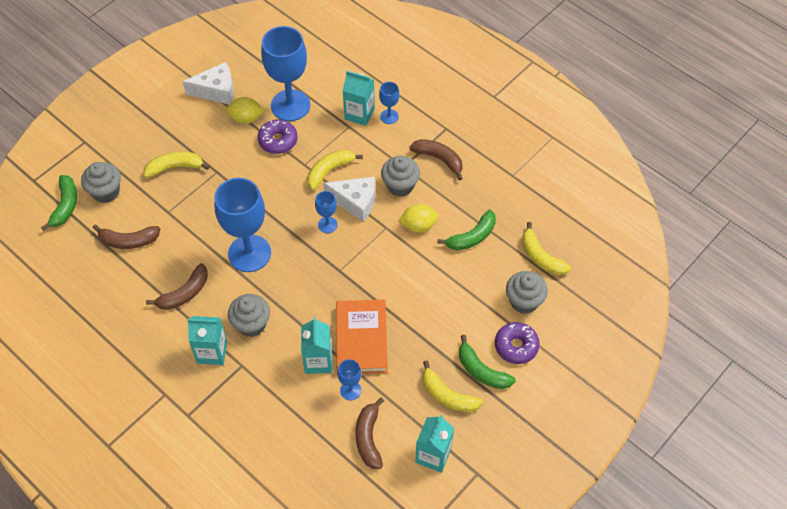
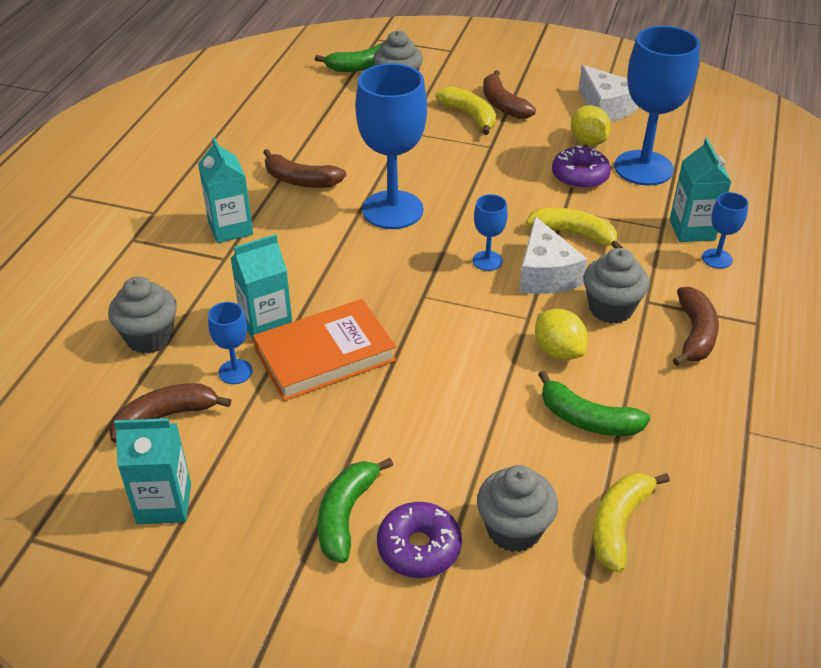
camera: 65 degrees right, 15 degrees down
brown banana [93,225,160,249] -> brown banana moved to [483,70,536,119]
grey cupcake [228,294,270,337] -> grey cupcake moved to [108,276,177,354]
yellow banana [423,361,483,412] -> none

